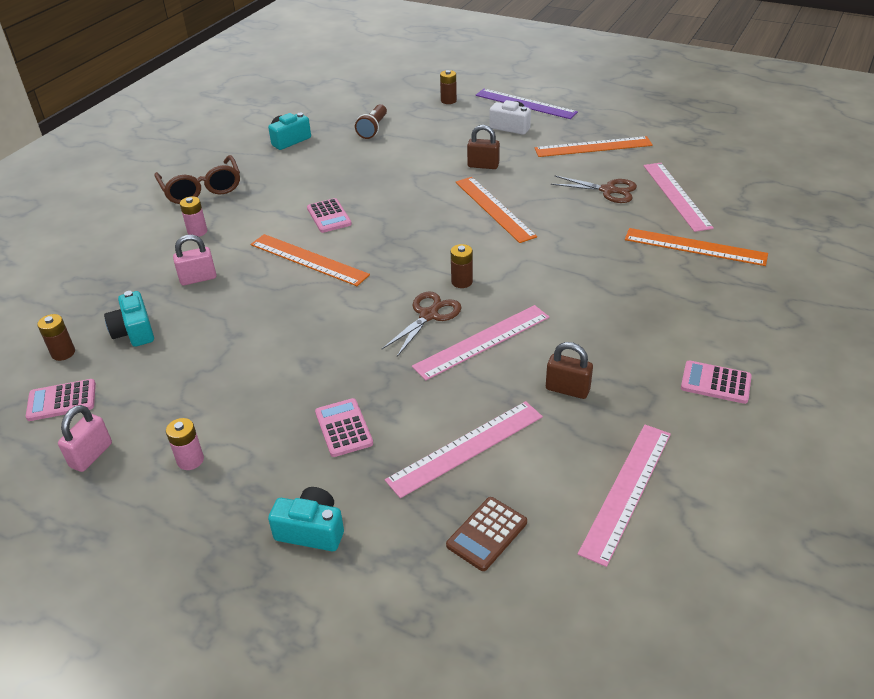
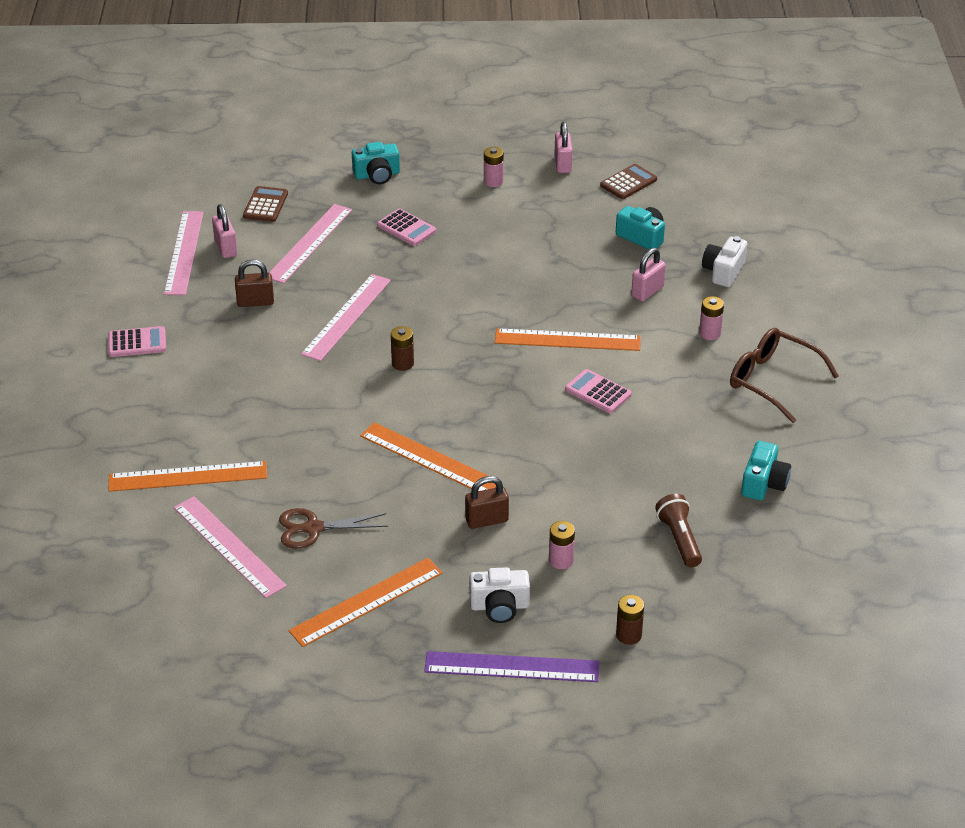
camera: 150 degrees right, 0 degrees up
pink calculator [26,379,96,421] -> brown calculator [600,164,657,199]
brown battery [37,314,75,361] -> none
brown scissors [381,291,462,357] -> none
none -> pink padlock [212,204,237,258]
none -> pink battery [549,521,575,569]
none -> white camera [702,236,748,287]

